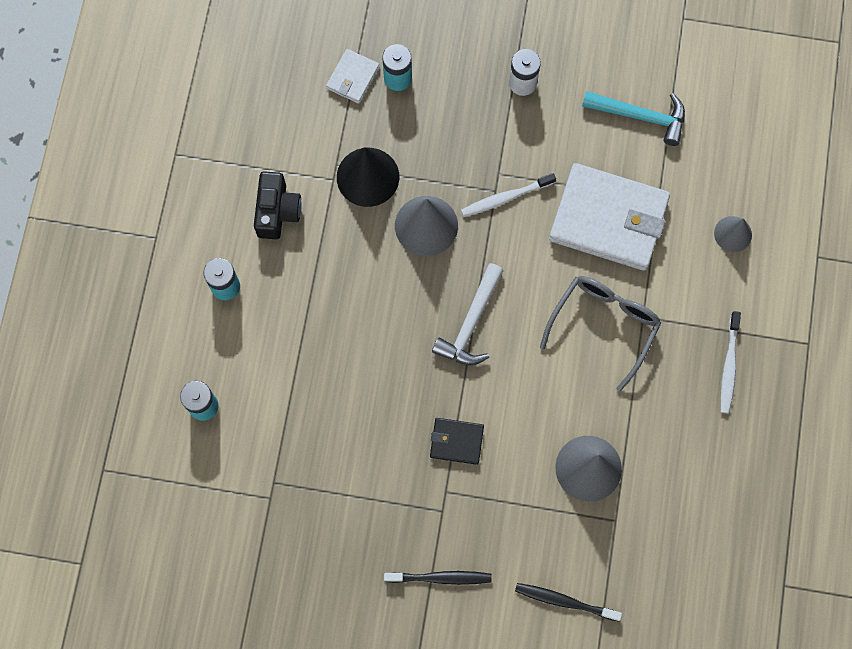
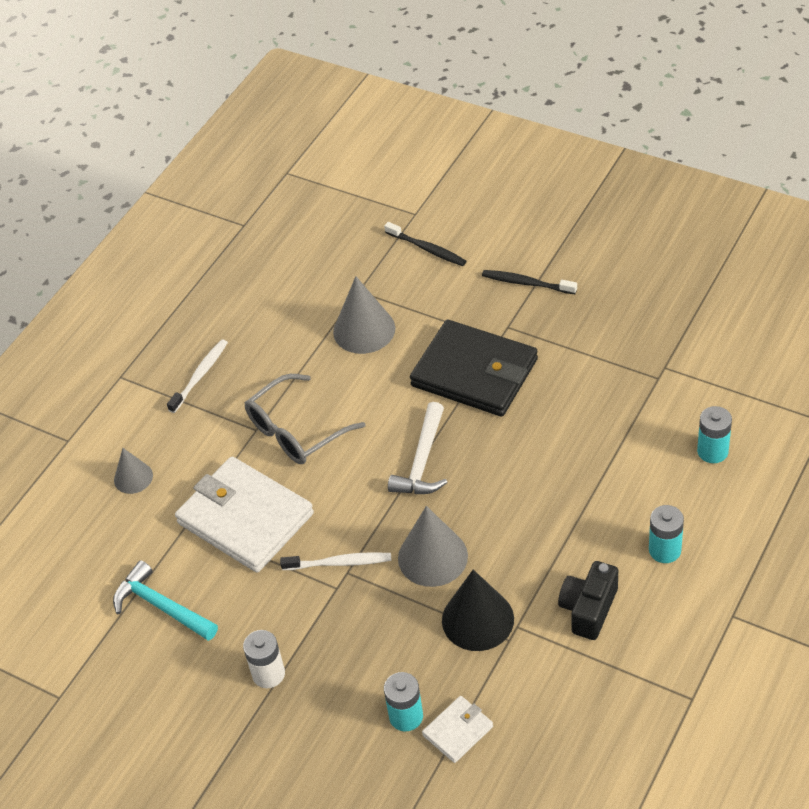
camera: 155 degrees left, 25 degrees down
black wallet [430,418,484,465] -> black wallet [410,320,538,417], size x2.15
white hammer [432,263,504,365] -> white hammer turned 150 degrees clockwise [388,402,448,494]

